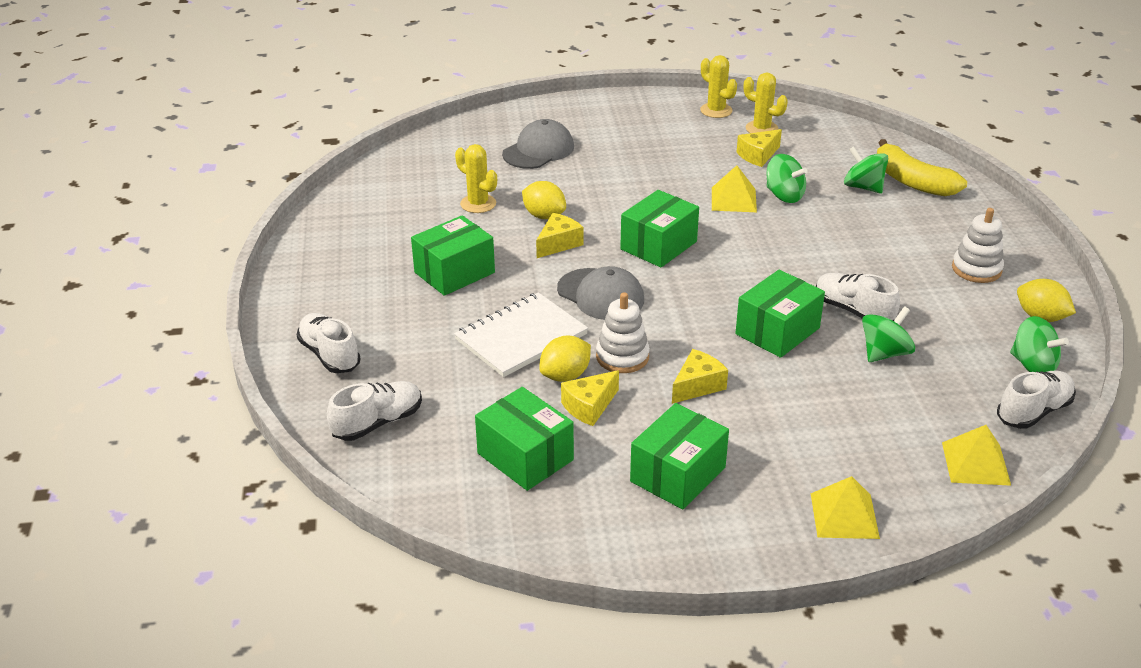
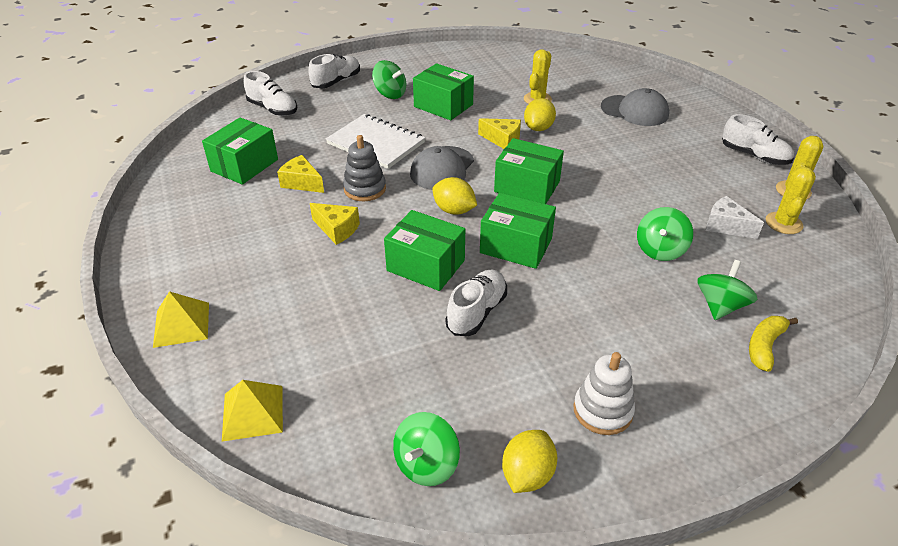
camera: 75 degrees right, 5 degrees up
yellow lemon [539,335,591,382] -> yellow lemon moved to [432,177,477,215]
white stacking toy [596,293,650,373] -> grey stacking toy [343,135,386,201]
green box [630,403,729,510] -> green box moved to [480,193,556,269]
yellow pyramid [712,165,757,212] -> none
yellow cheese [736,129,782,167] -> white cheese [706,196,764,239]
green spinning top [862,306,915,362] -> green spinning top moved to [372,60,406,99]
yellow banana [877,139,967,196] -> yellow banana [749,316,798,372], size x0.62
white shoe [997,371,1076,429] -> white shoe moved to [722,114,794,165]

